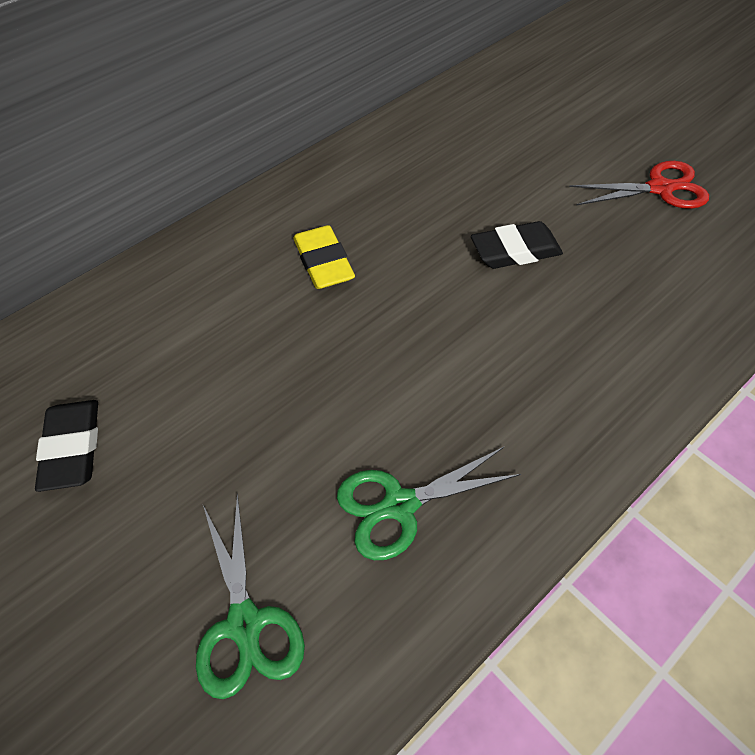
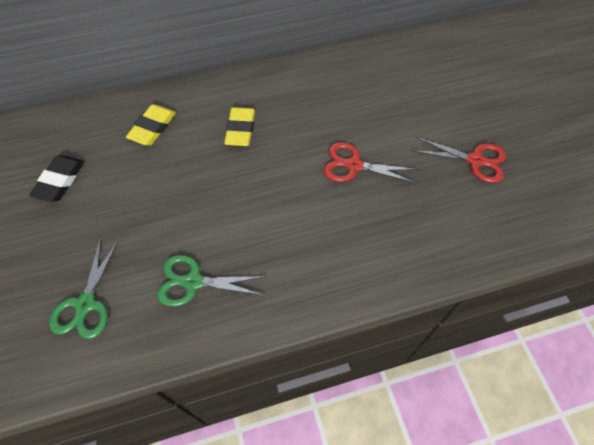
camera: 25 degrees right, 5 degrees up
black eraser [471,221,563,269] -> red scissors [323,142,419,184]
none -> yellow eraser [126,104,176,145]

